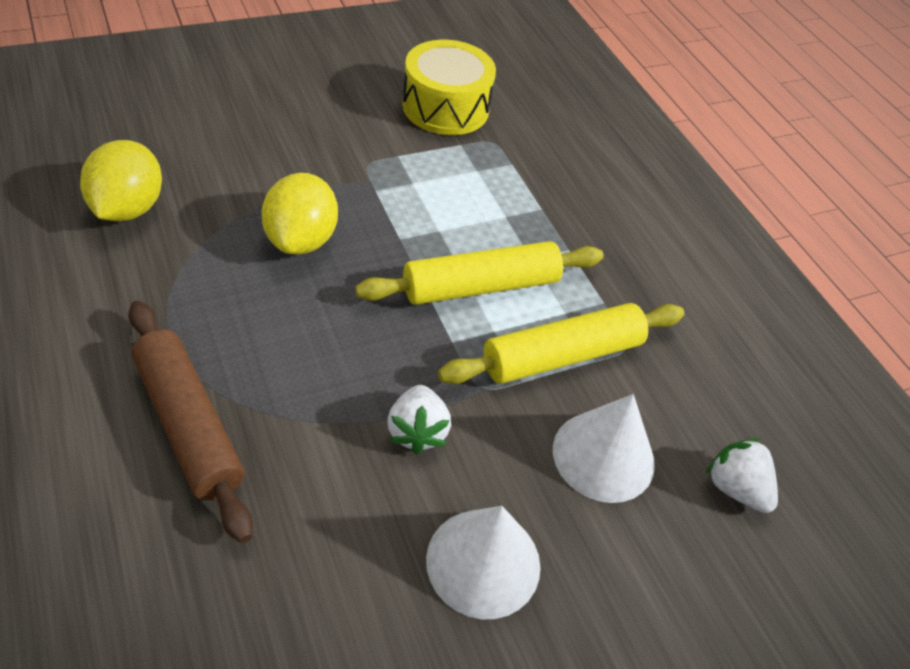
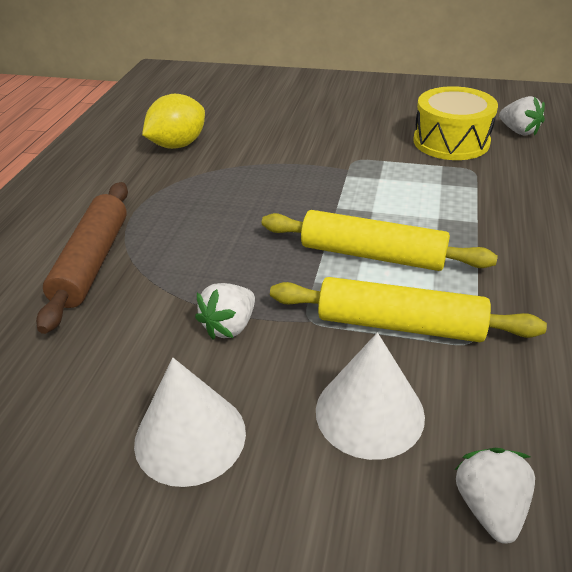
camera: 45 degrees right, 10 degrees down
yellow lemon [262,173,338,255] -> none
none -> white strawberry [499,96,545,136]

